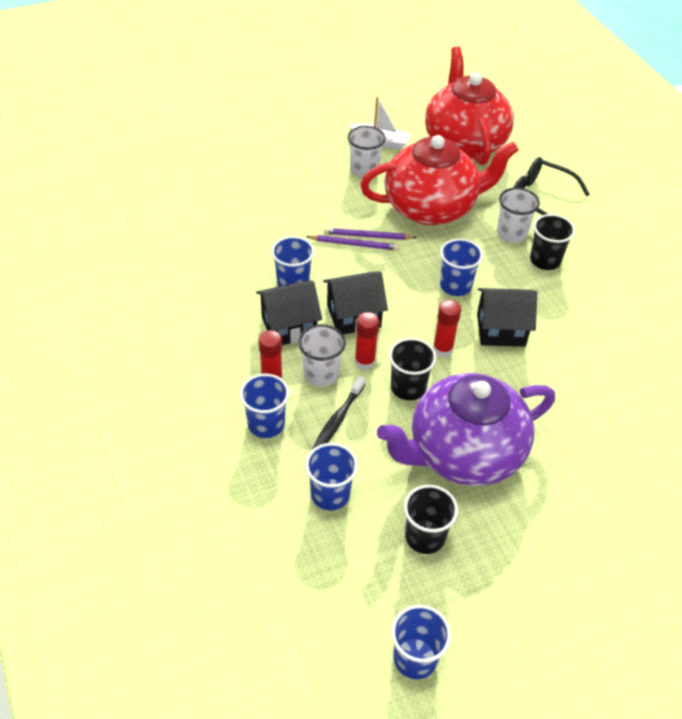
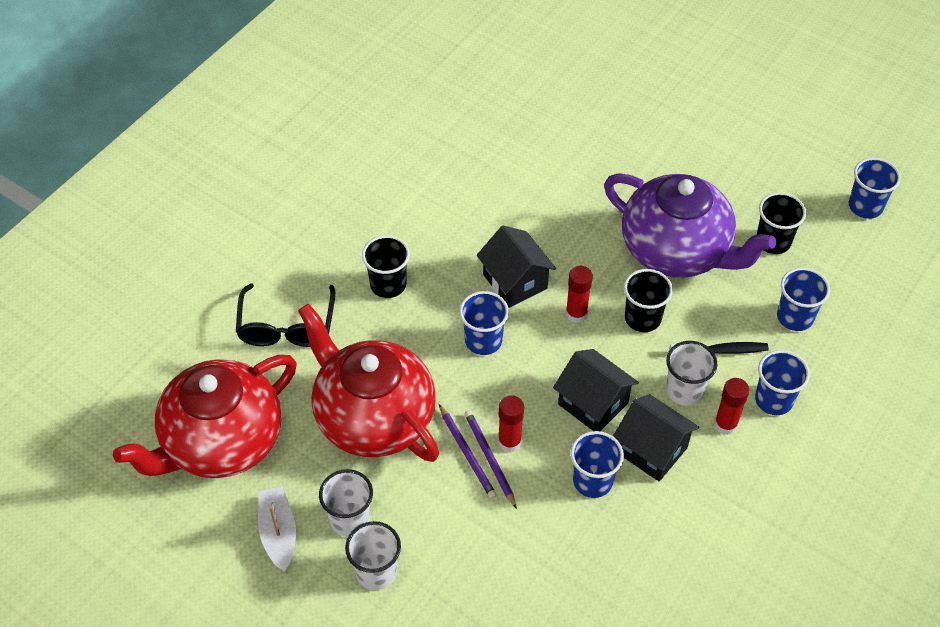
camera: 120 degrees left, 5 degrees up
red glue stick [355,312,379,370] -> red glue stick moved to [498,395,524,452]
white cup [497,188,540,242] -> white cup moved to [345,521,401,590]

